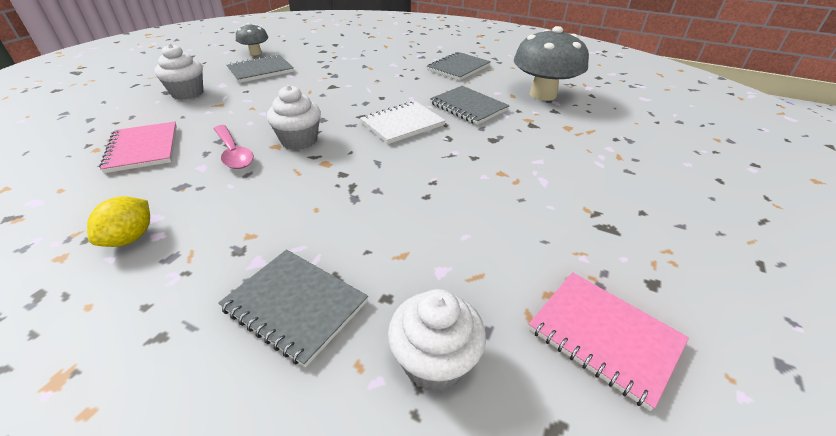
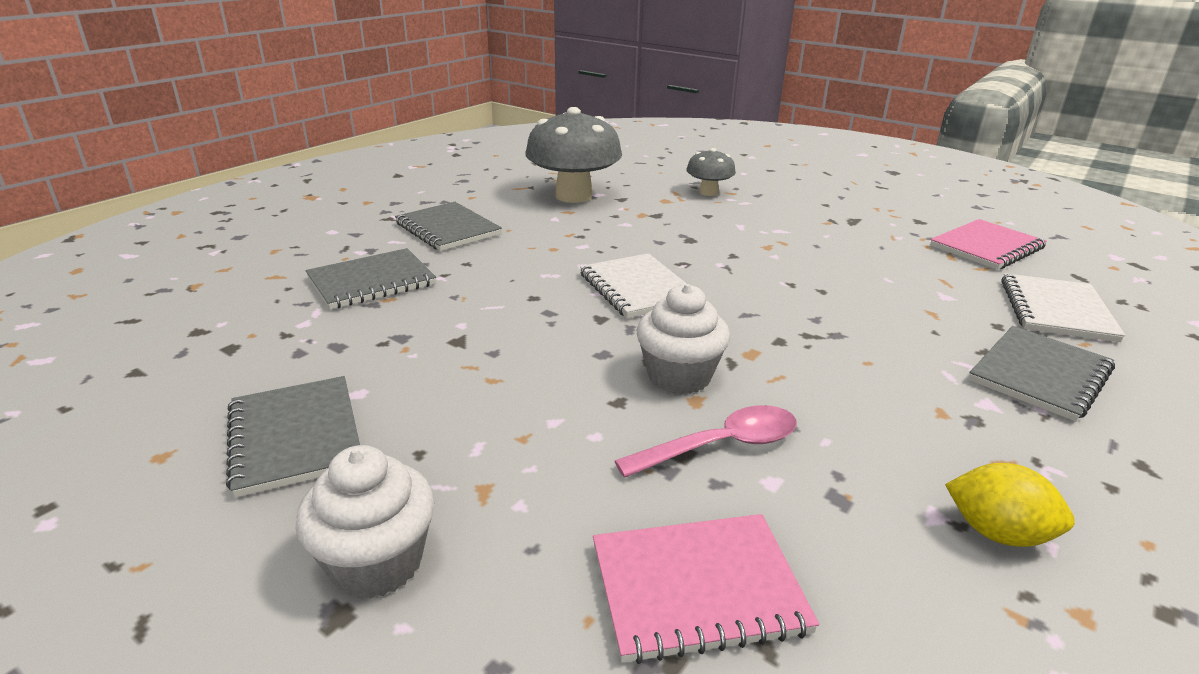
camera: 80 degrees left, 10 degrees down
grey mushroom [236,23,268,55] -> grey mushroom moved to [686,148,736,196]
white cupcake [388,289,486,392] -> white notebook [1001,273,1125,342]
grey notebook [430,86,510,125] -> grey notebook moved to [306,248,436,310]

